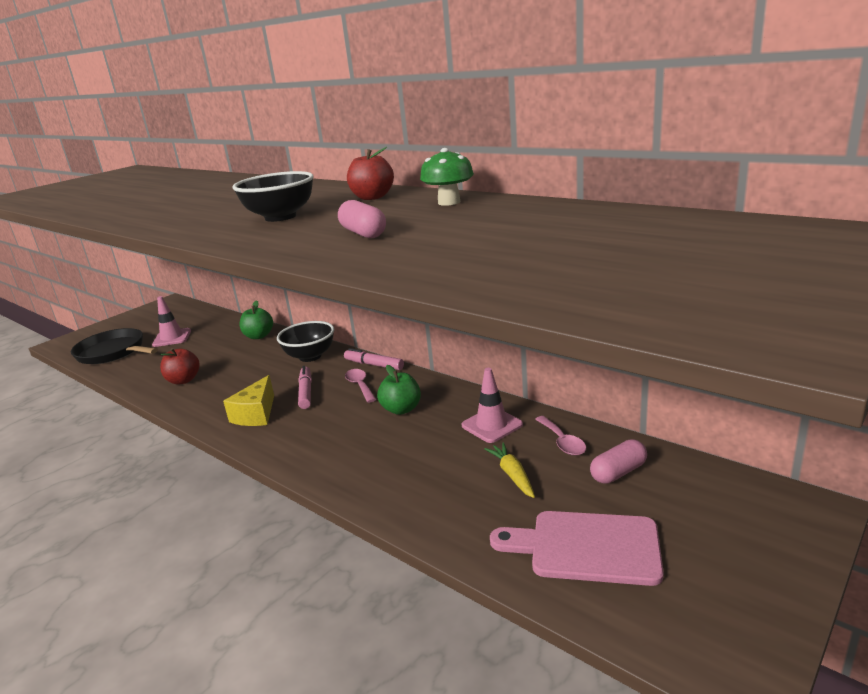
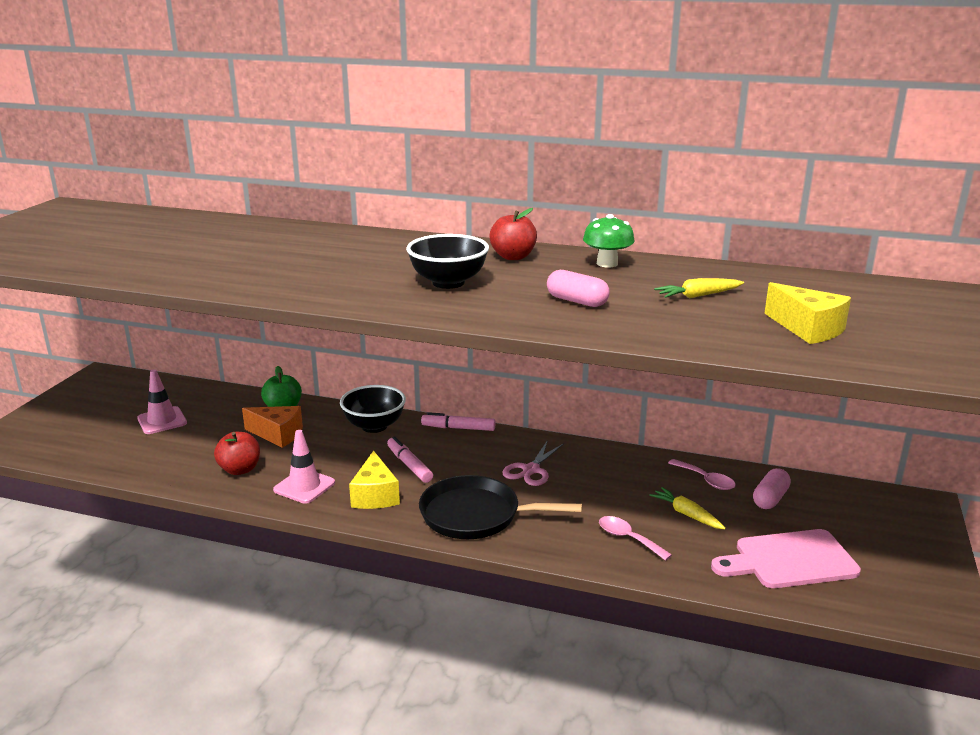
camera: 25 degrees left, 0 degrees up
black pan [71,328,158,364] -> black pan moved to [419,475,582,539]
pink spoon [345,369,376,403] -> pink spoon moved to [599,516,672,561]
green apple [377,365,421,415] -> pink scissors [502,440,564,486]
pink traffic cone [462,368,523,443] -> pink traffic cone moved to [273,430,335,504]
none -> orange cheese [242,406,303,448]
none -> yellow carrot [654,278,744,298]
none -> yellow cheese [764,282,851,344]

